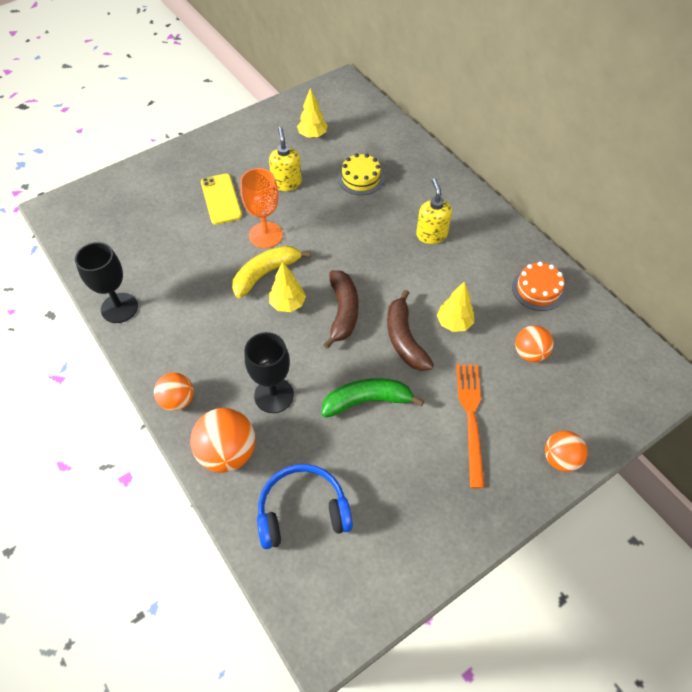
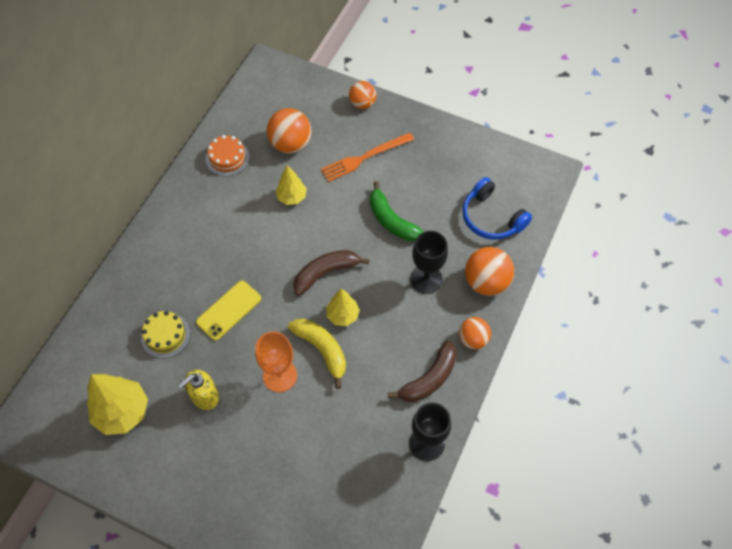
camera: 120 degrees left, 5 degrees up
yellow phone [201,174,242,225] -> yellow phone moved to [196,281,261,341]
yellow banana [232,246,311,298] -> yellow banana turned 150 degrees counterclockwise [288,319,346,389]
yellow tree [297,88,328,138] -> yellow tree [87,374,148,435], size x1.67
brown banana [387,290,434,371] -> brown banana moved to [388,340,457,402]
yellow soap dispenser [416,178,452,244] -> none
orange ball [515,325,554,362] -> orange ball [267,108,311,154], size x1.56

